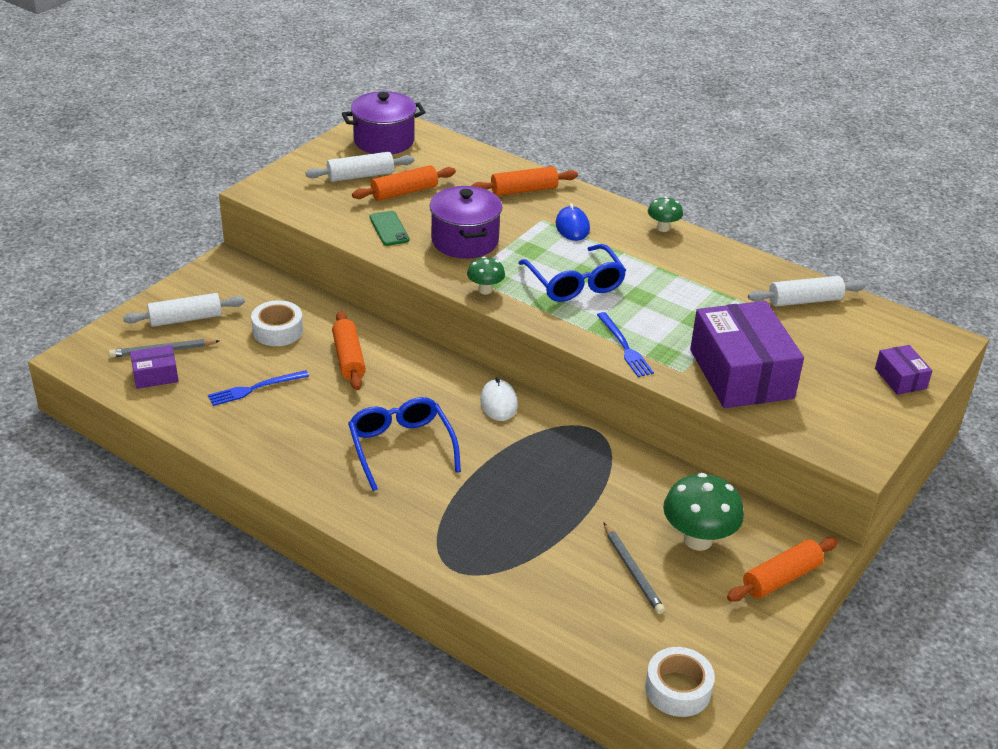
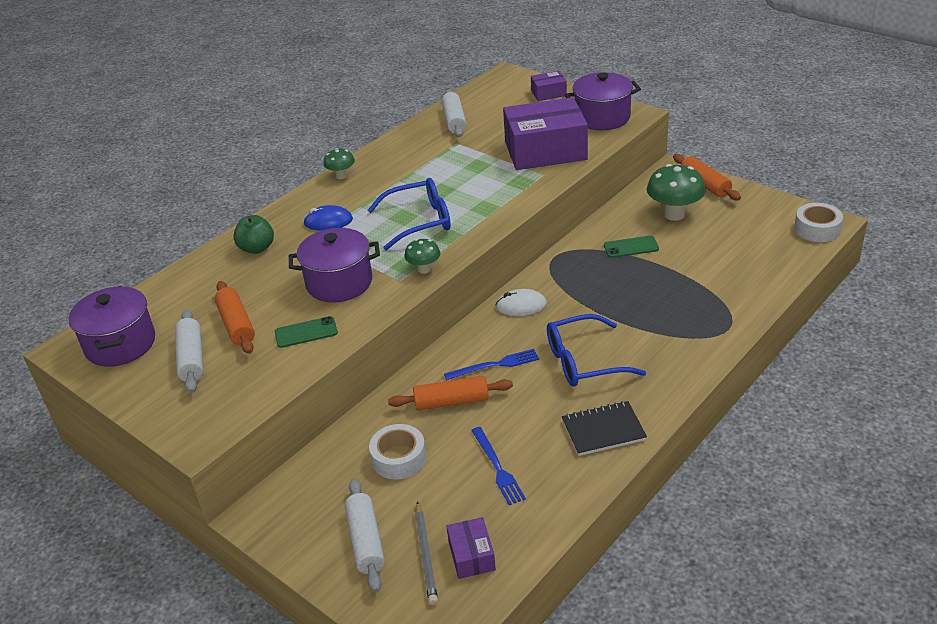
camera: 80 degrees left, 0 degrees up
orange rolling pin [471,166,578,196] -> green apple [233,215,274,254]
blue fork [597,312,654,377] -> blue fork moved to [444,349,539,380]
grey pencil [603,522,665,614] -> none
none -> black notebook [562,401,647,456]
none -> purple pot [565,72,641,130]
none -> green phone [604,236,659,258]

